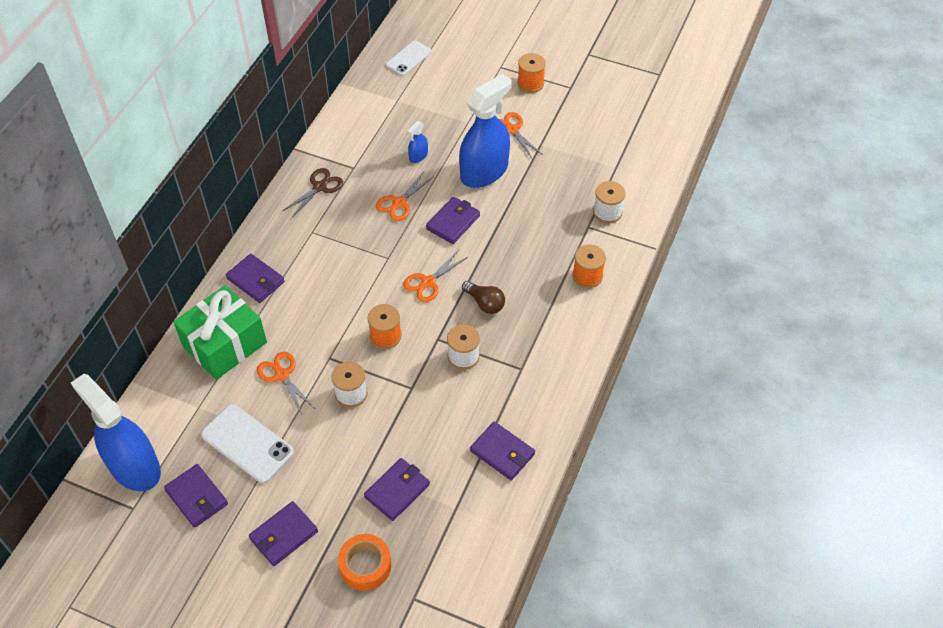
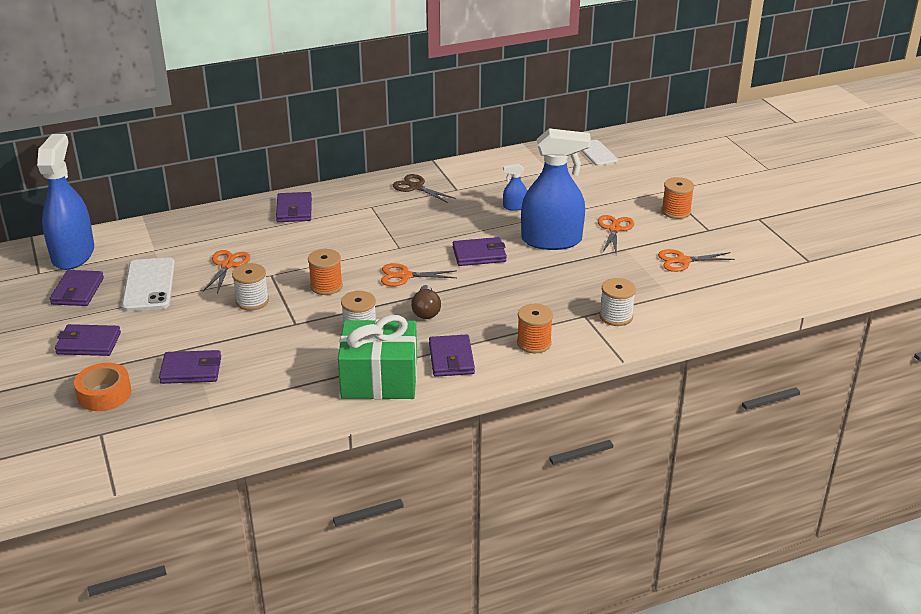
camera: 45 degrees right, 20 degrees down
green gift [173,285,267,380] -> green gift moved to [338,315,417,399]
brown scissors [282,168,343,218] -> brown scissors turned 135 degrees counterclockwise [393,174,456,203]
orange scissors [376,171,434,221] -> orange scissors moved to [658,249,735,272]
white phone [386,41,432,76] -> white phone turned 75 degrees clockwise [581,140,618,166]
purple wallet [470,421,535,480] -> purple wallet moved to [429,335,475,377]

